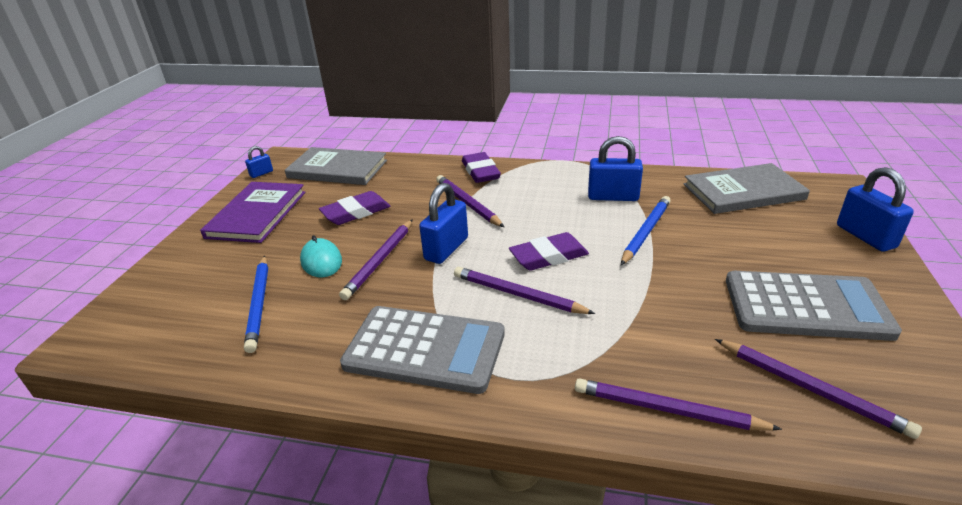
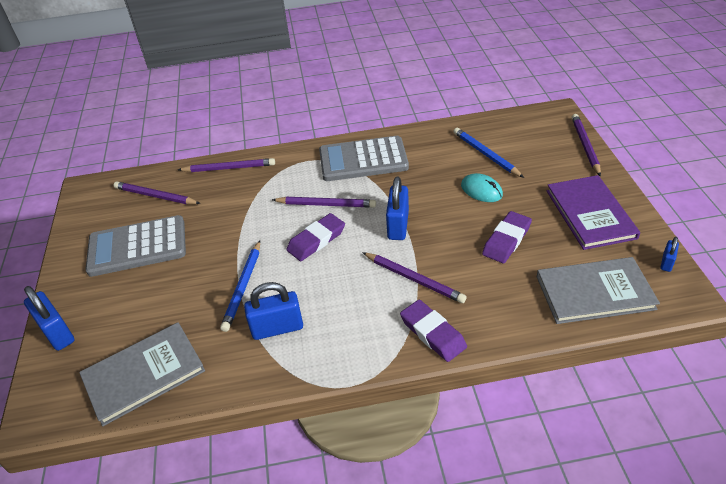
camera: 160 degrees right, 10 degrees up
purple pencil [339,219,413,300] -> purple pencil moved to [572,114,601,177]

